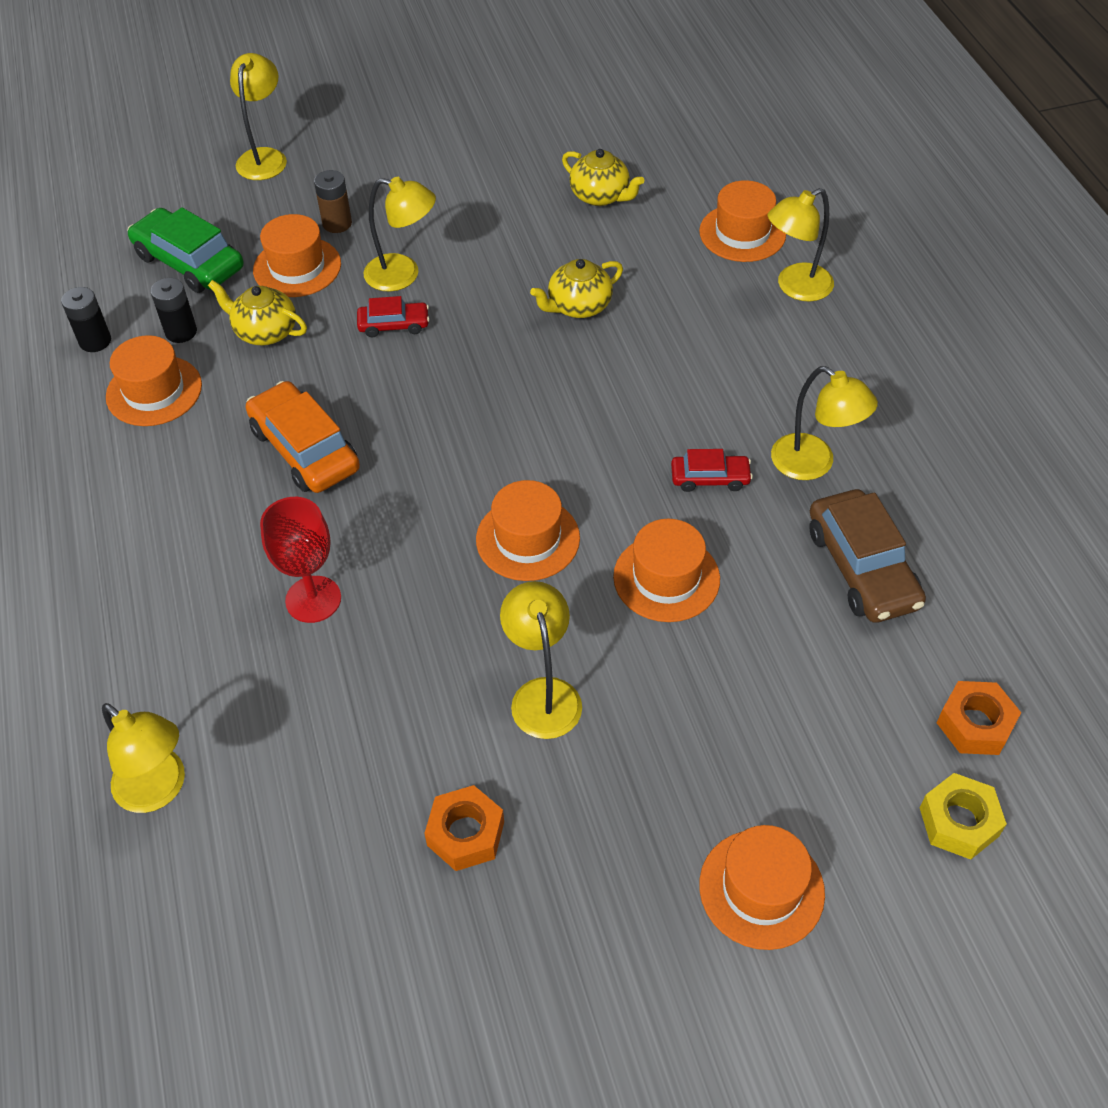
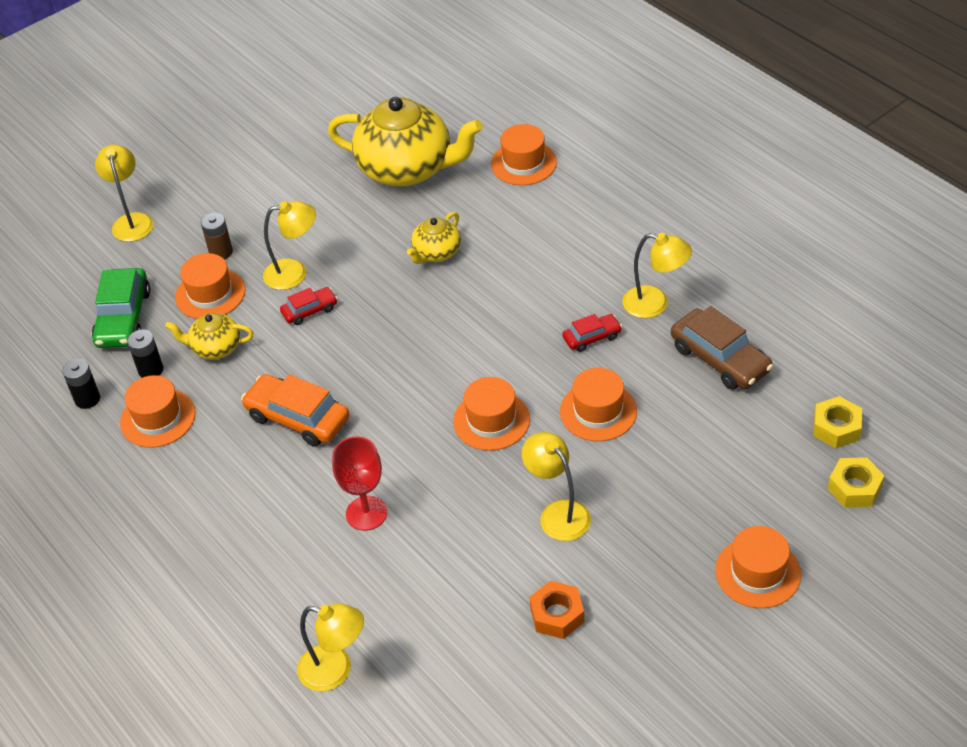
camera: 20 degrees left, 5 degrees down
green car [128,207,244,293] -> green car turned 105 degrees counterclockwise [92,268,151,348]
yellow teapot [562,149,644,206] -> yellow teapot [328,97,483,187], size x2.08
yellow lamp [768,188,834,302] -> none
orange nut [937,681,1021,755] -> yellow nut [813,396,862,448]

